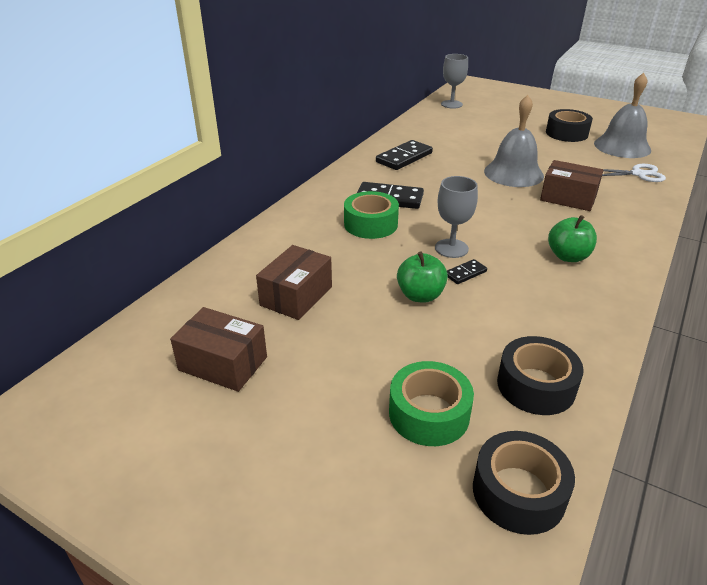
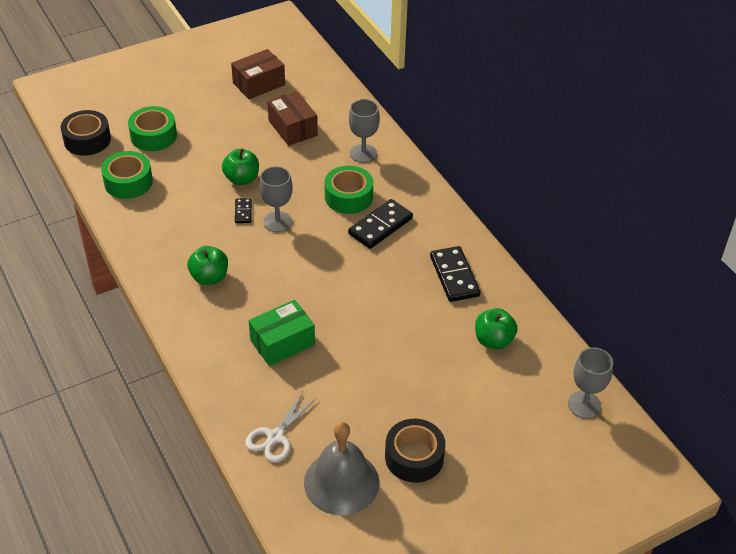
camera: 120 degrees right, 10 degrees up
grey bell [484,95,544,187] -> none
black tape [497,336,584,415] -> green tape [101,151,153,199]
brown box [540,160,604,211] -> green box [249,300,315,366]
none -> grey goblet [349,99,380,163]
none -> green apple [475,308,518,349]

